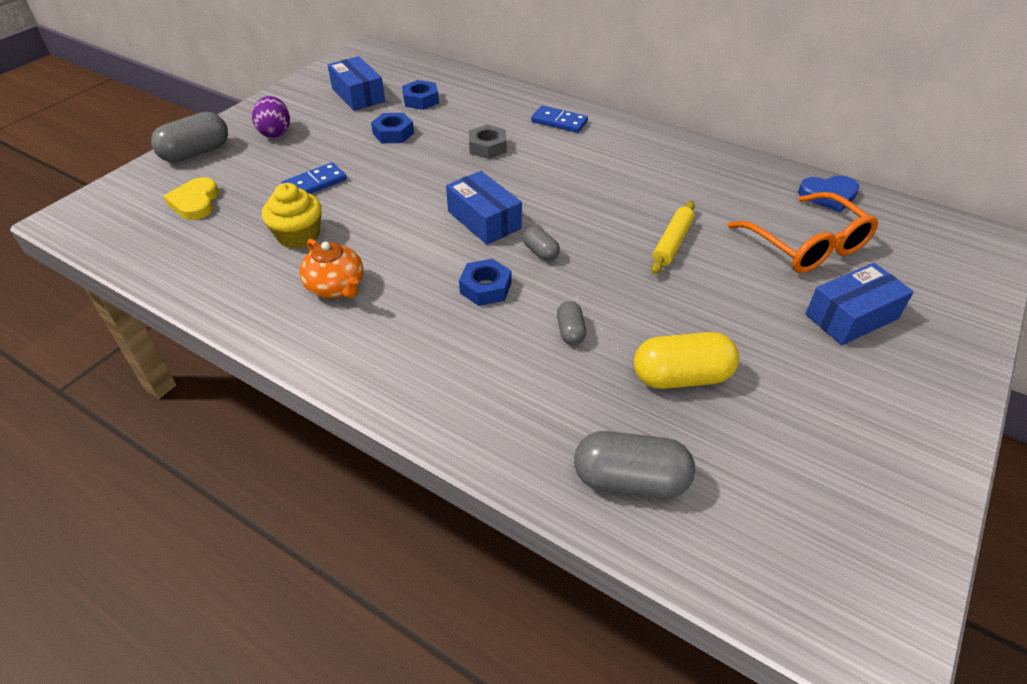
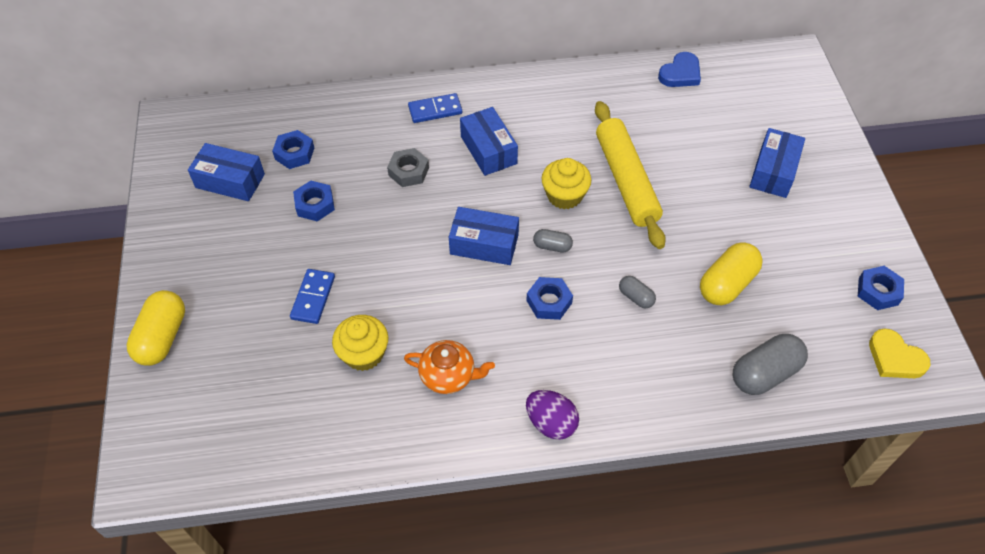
camera: 40 degrees left, 10 degrees up
grey capsule [151,112,228,163] -> yellow capsule [127,290,185,366]
yellow heart [163,177,219,220] -> yellow heart moved to [869,328,931,378]
purple egg [252,96,290,138] -> purple egg moved to [526,390,579,440]
yellow rolling pin [651,201,695,274] -> yellow rolling pin [595,101,666,249], size x1.83
orange glasses [727,192,878,273] -> none
none -> blue box [460,107,518,176]
none -> yellow cupcake [542,158,591,209]
none -> blue nut [858,266,904,310]

